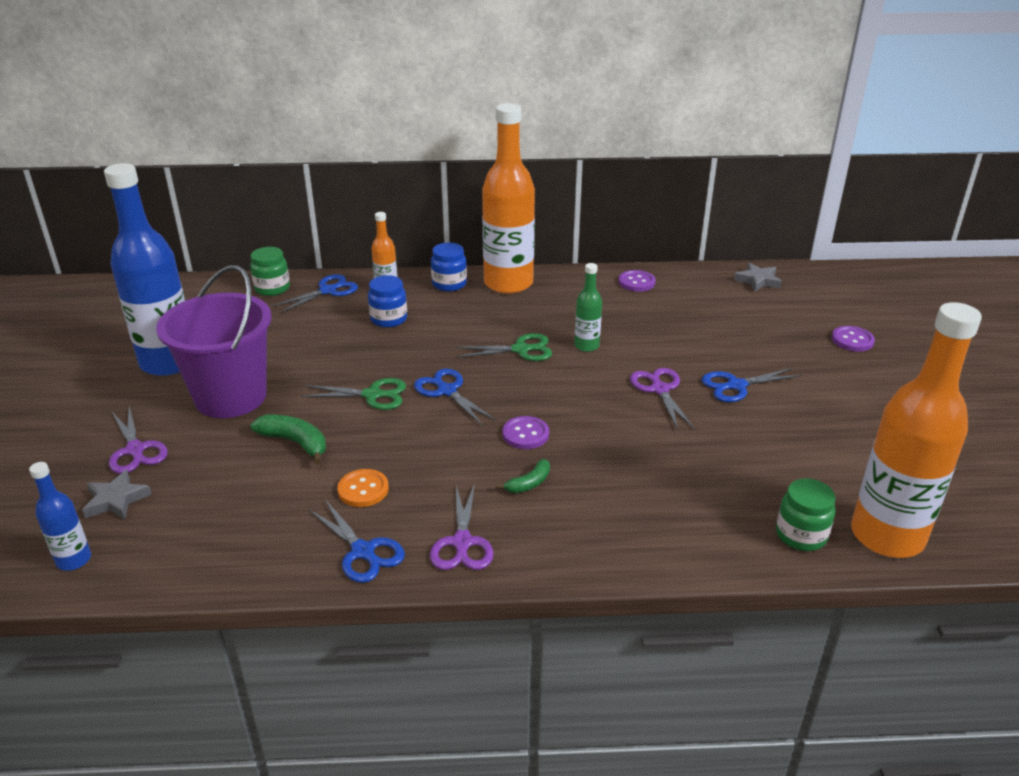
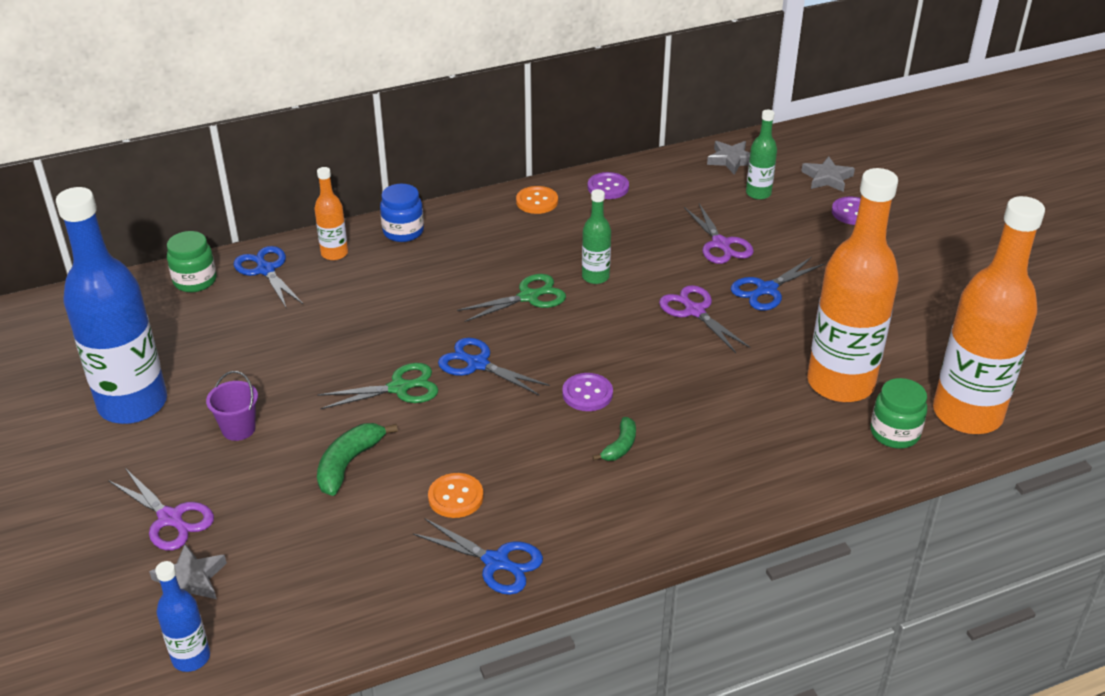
camera: 20 degrees left, 5 degrees up
purple bucket [156,265,272,418] -> purple bucket [206,371,258,441], size x0.40
green banana [251,414,326,464] -> green banana turned 75 degrees counterclockwise [317,423,398,496]
blue scissors [272,274,358,313] -> blue scissors turned 60 degrees counterclockwise [234,246,303,309]
blue jar [368,275,407,328] -> none
purple scissors [430,483,494,570] -> purple scissors moved to [684,203,754,264]
orange bottle [482,103,535,294] -> orange bottle moved to [807,168,899,402]
none -> orange button [516,186,558,214]
none -> green bottle [746,110,777,200]
none -> grey star [801,156,855,192]

